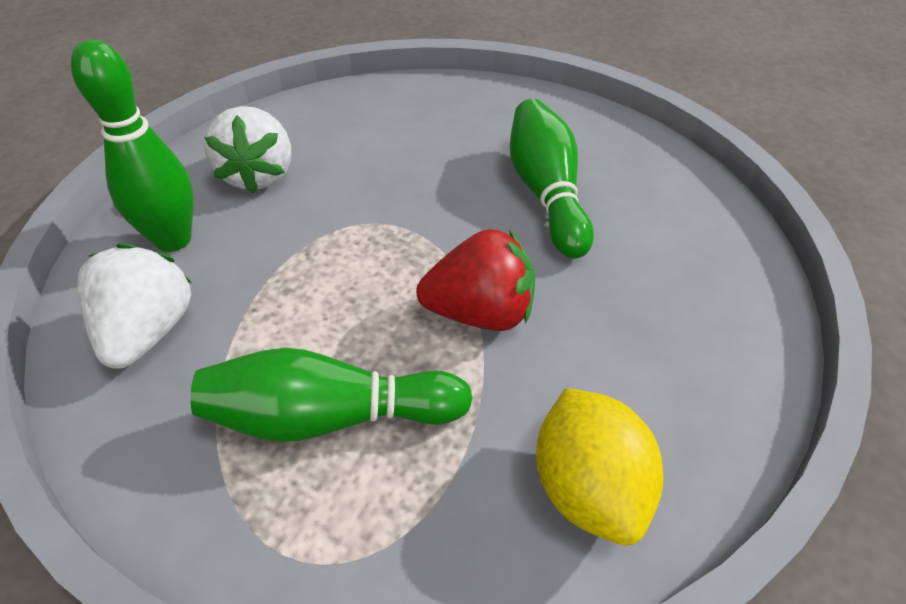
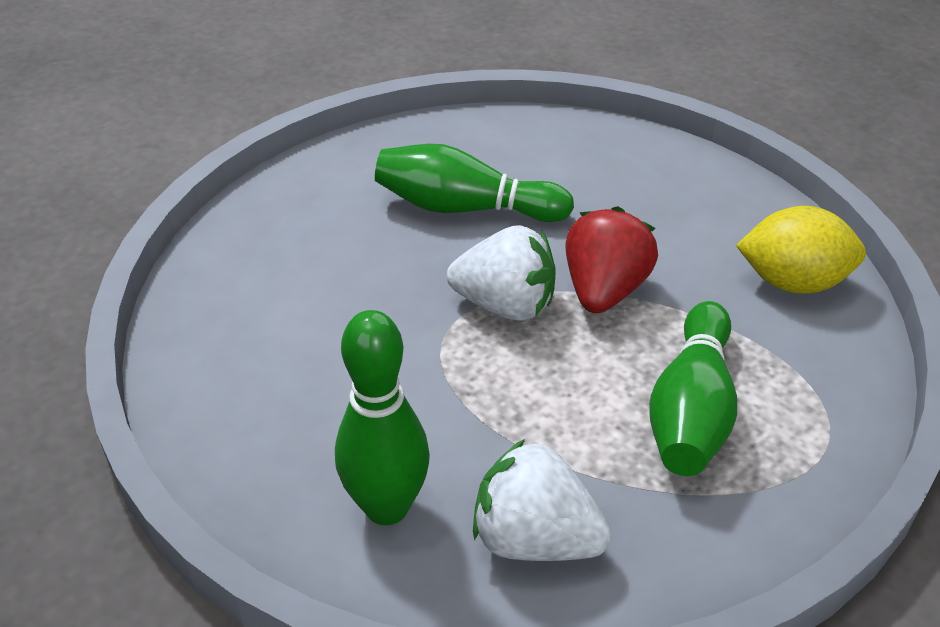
camera: 70 degrees left, 5 degrees down
white strawberry [204,106,291,193] -> white strawberry moved to [447,225,556,321]

